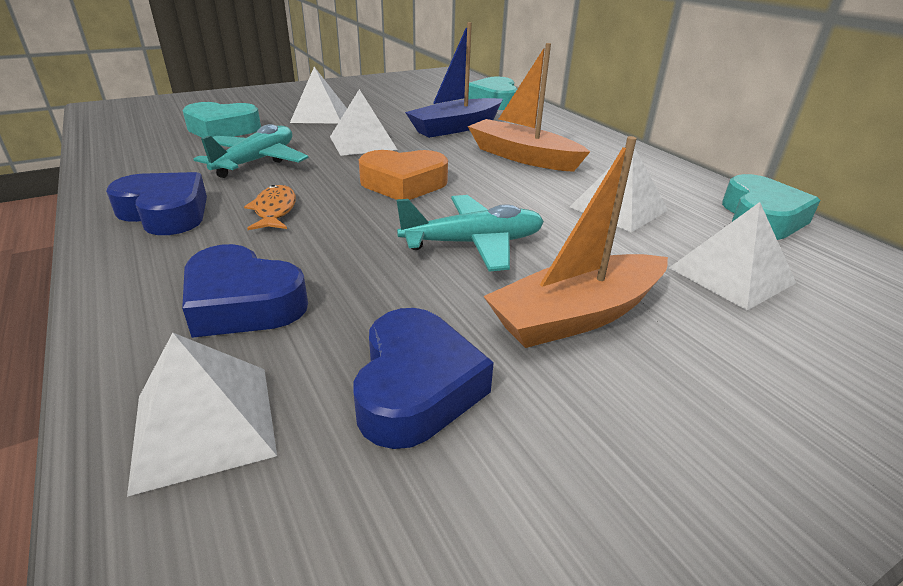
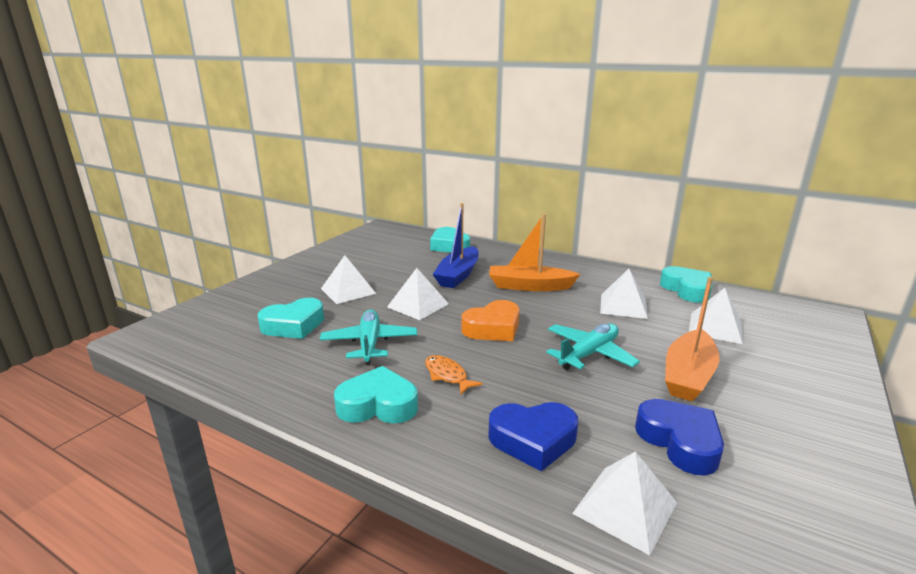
camera: 30 degrees left, 10 degrees down
blue heart [106,172,207,235] -> turquoise heart [334,366,418,423]

